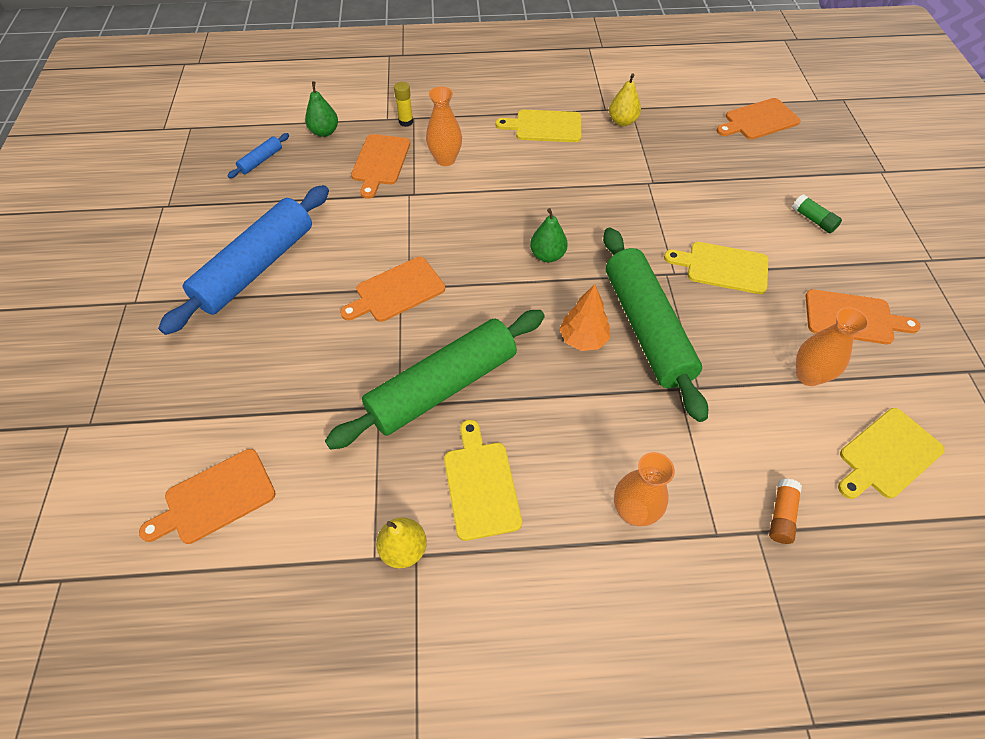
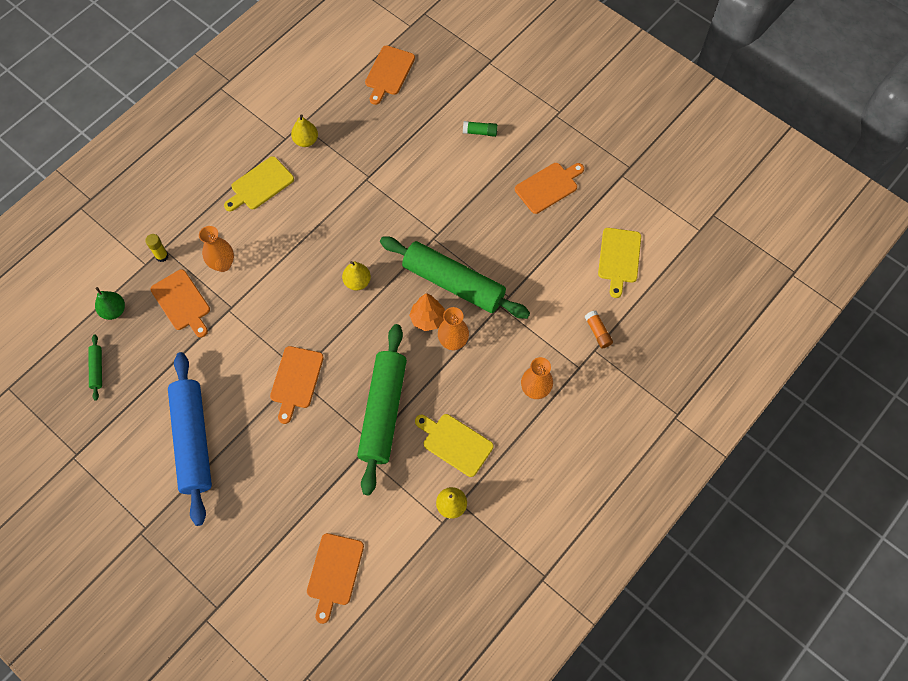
camera: 45 degrees left, 10 degrees up
blue rolling pin [228,133,289,178] -> green rolling pin [88,335,102,401]
green pear [530,208,568,262] -> yellow pear [342,261,371,291]
yellow cutting board [664,242,768,294] -> none
orange vase [796,307,869,386] -> orange vase moved to [438,307,469,350]

